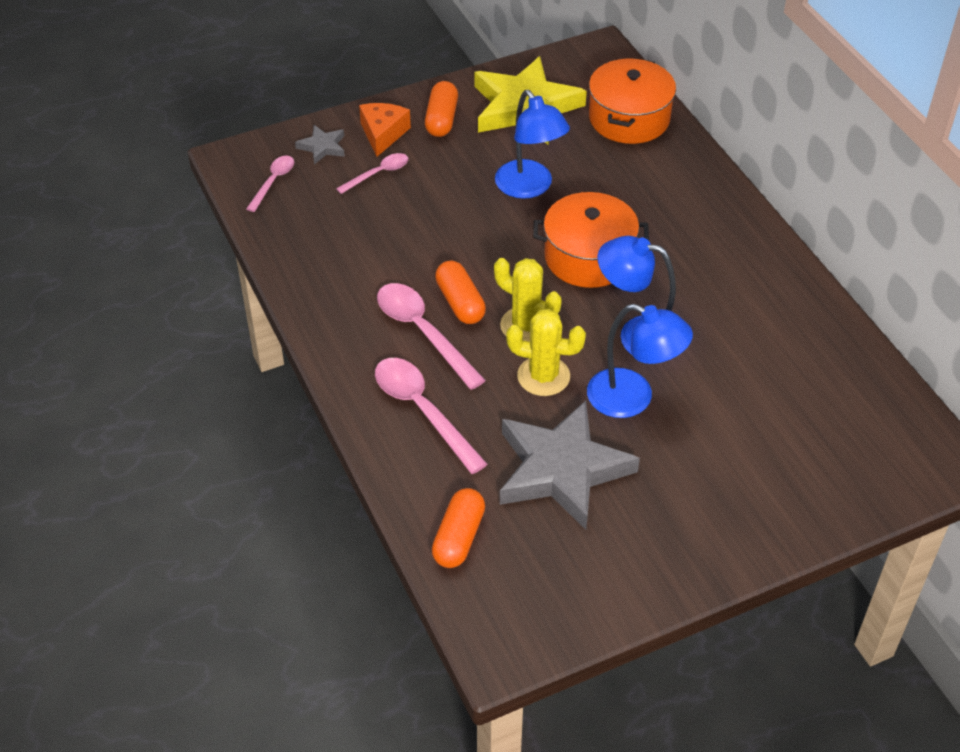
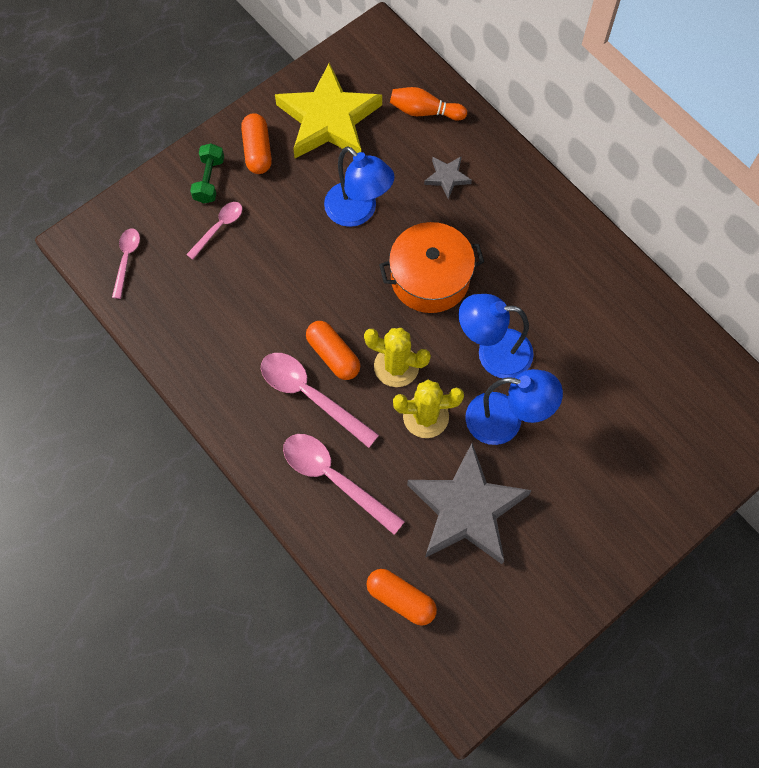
camera: 15 degrees left, 20 degrees up
grey star [295,125,345,165] -> grey star moved to [424,156,472,199]
orange cheese [359,103,411,157] -> green dumbbell [190,143,224,203]
orange capsule [432,488,485,568] -> orange capsule turned 60 degrees counterclockwise [367,569,437,626]
orange pot [589,58,676,144] -> orange bowling pin [390,87,467,121]

